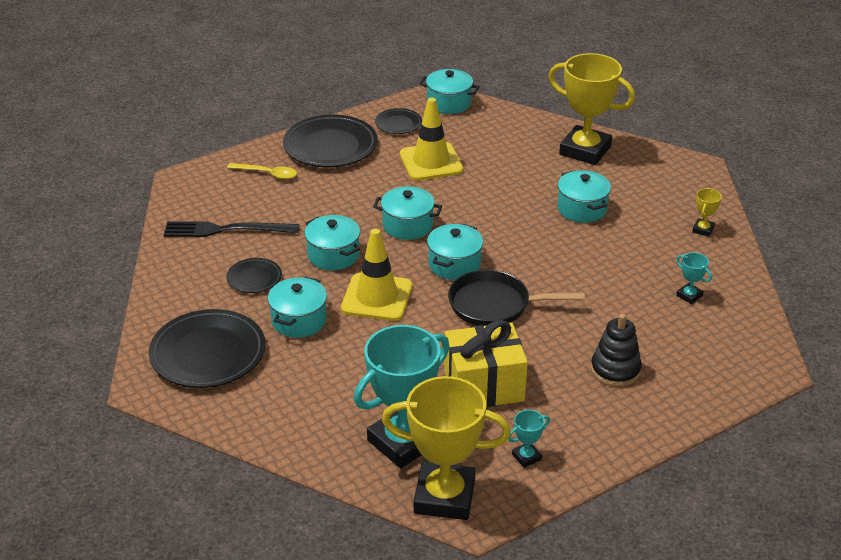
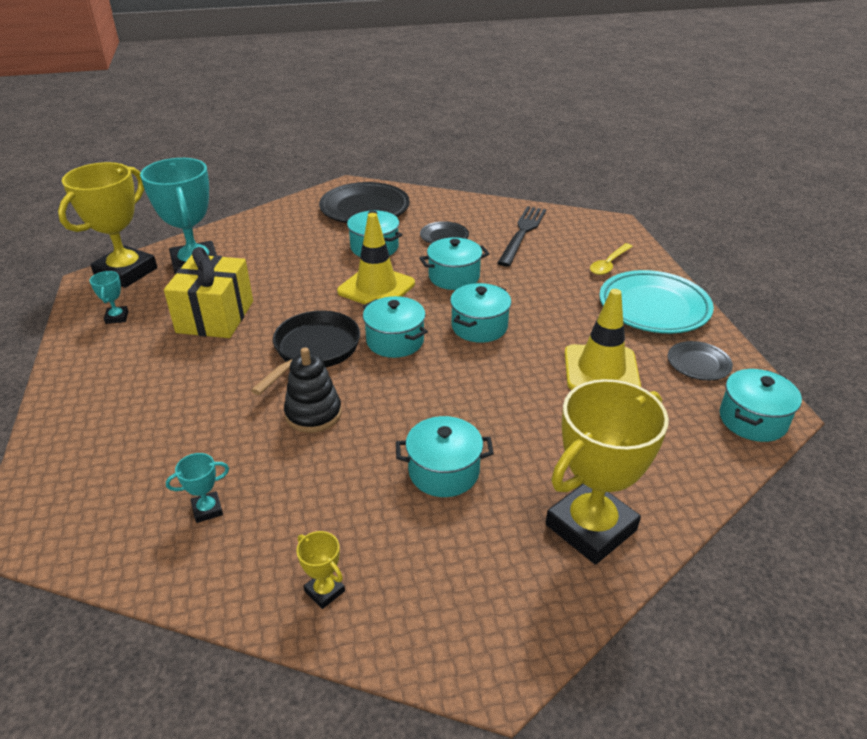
camera: 110 degrees right, 0 degrees up
black plate [283,115,377,167] -> turquoise plate [600,270,714,333]
black stacking toy [591,314,642,387] -> black stacking toy moved to [284,347,342,433]

